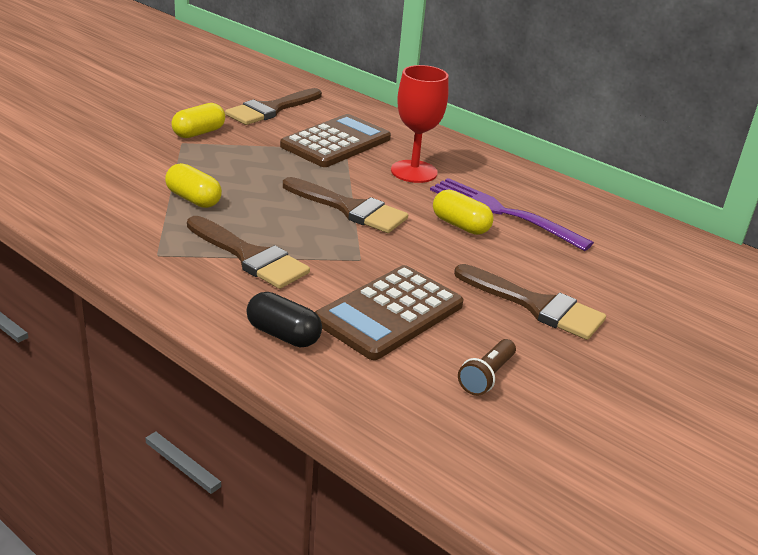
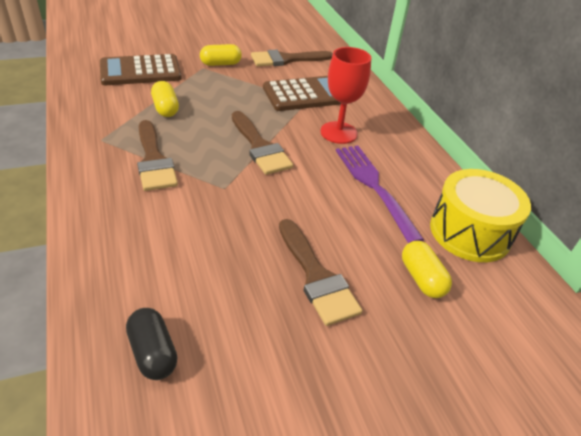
camera: 30 degrees right, 10 degrees up
black capsule [246,292,322,347] -> black capsule moved to [126,308,178,380]
brown calculator [315,265,463,360] -> brown calculator moved to [100,54,182,85]
yellow capsule [433,189,494,235] -> yellow capsule moved to [402,241,452,298]
brown flashlight [458,339,516,396] -> none
none -> yellow drum [430,169,531,262]

